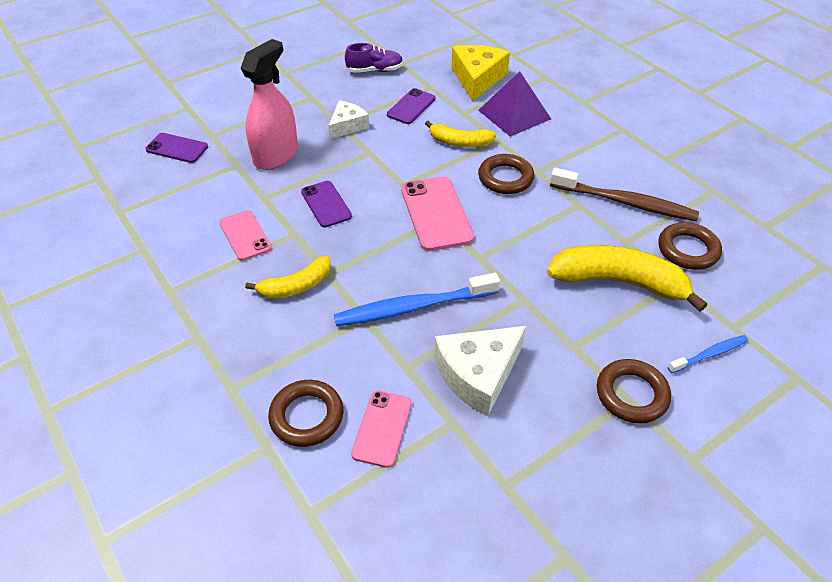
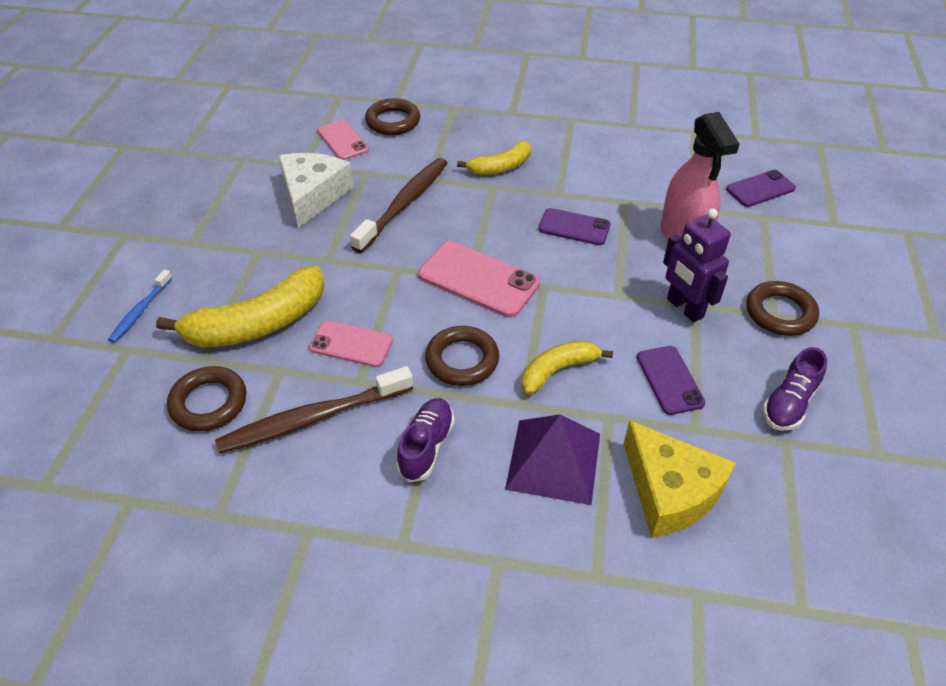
camera: 135 degrees right, 0 degrees up
pink phone [219,210,271,261] -> pink phone moved to [309,321,393,367]
yellow banana [245,256,331,299] -> yellow banana turned 135 degrees counterclockwise [457,141,531,175]
white cheese [328,100,369,139] -> purple robot [663,209,731,323]
blue toothbrush [334,273,500,326] -> brown toothbrush [350,158,448,253]
brown ring [597,359,671,423] -> brown ring moved to [746,281,819,336]
none -> purple shoe [396,398,454,482]

